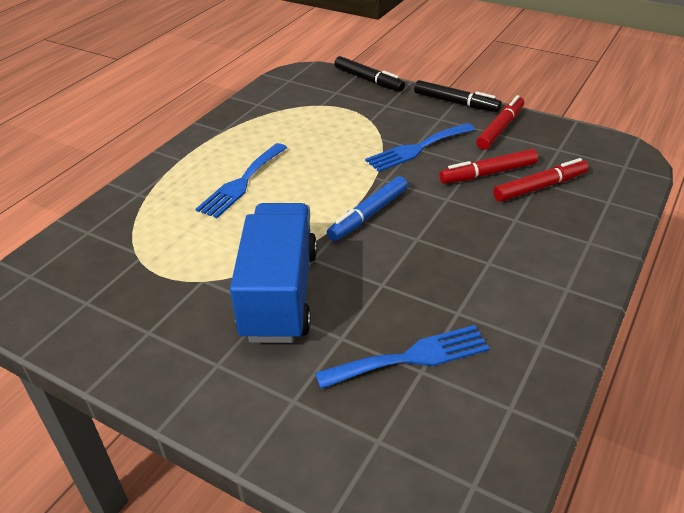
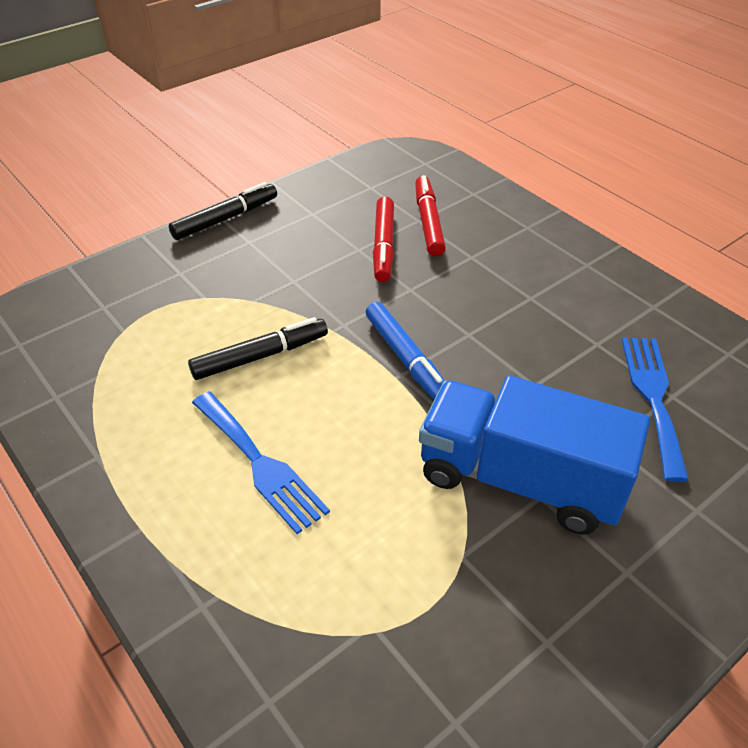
camera: 70 degrees left, 5 degrees up
black marker [334,56,405,92] -> black marker moved to [188,317,328,380]
blue fork [365,123,475,172] -> none
red marker [476,95,524,150] -> none

